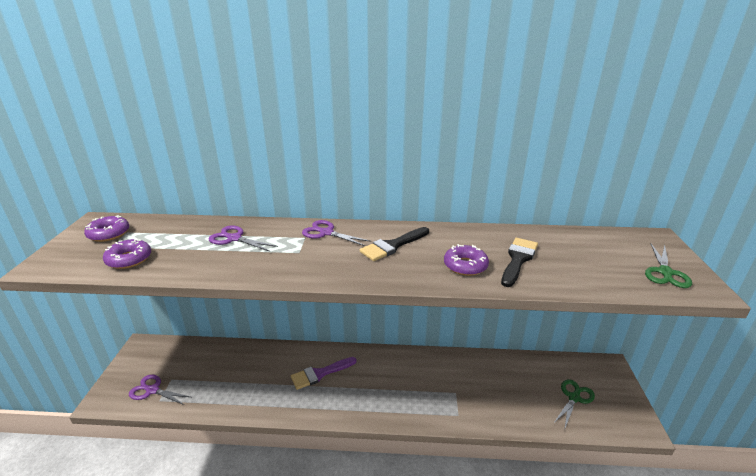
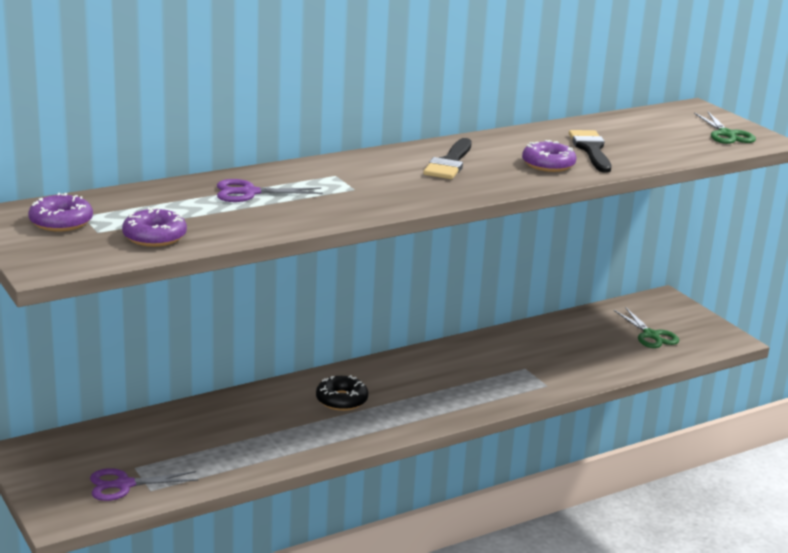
camera: 35 degrees left, 5 degrees down
purple brush [291,357,357,390] -> black donut [316,375,368,411]
purple scissors [302,220,371,246] -> none
green scissors [553,379,595,428] -> green scissors turned 150 degrees clockwise [614,307,679,348]

